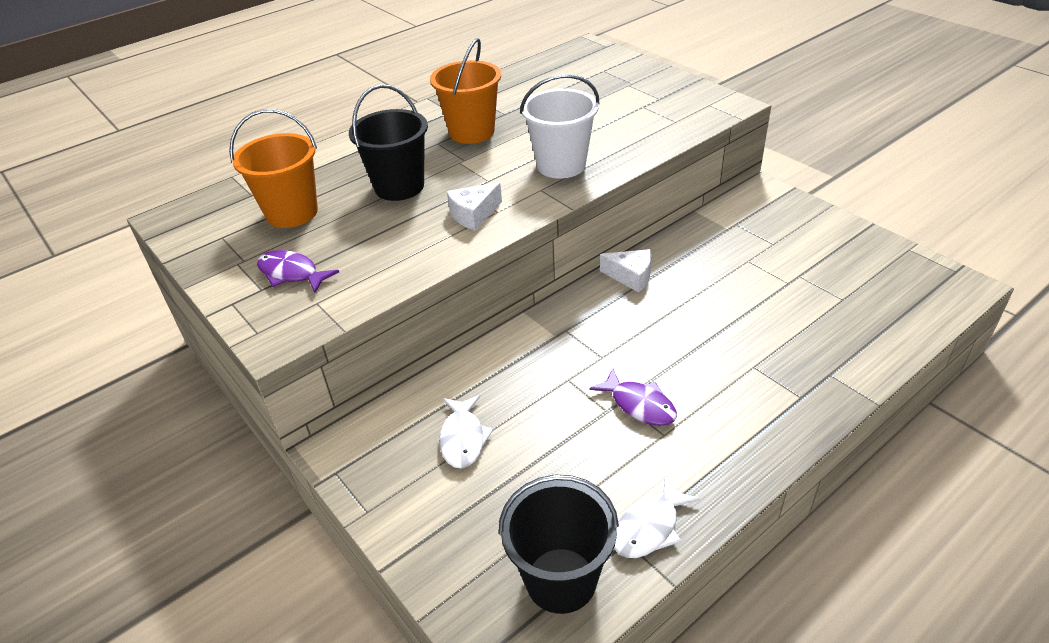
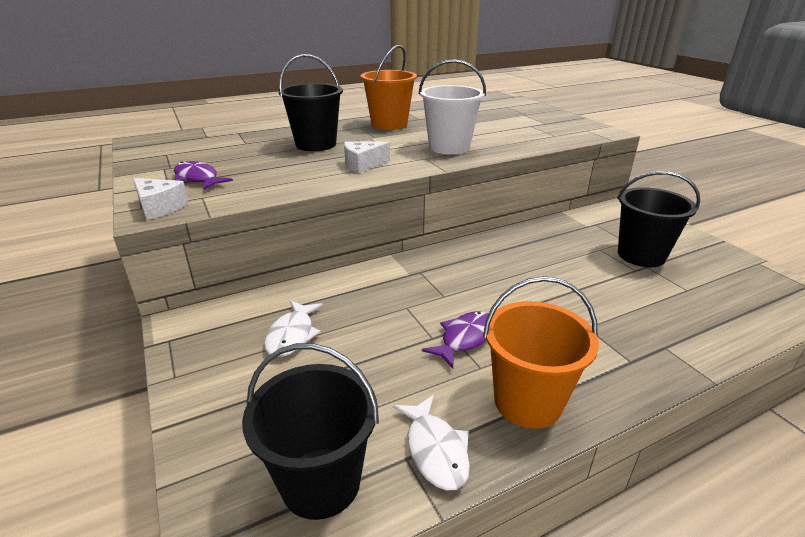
camera: 10 degrees right, 10 degrees down
orange bucket [229,109,318,228] -> orange bucket moved to [483,276,599,429]
purple fish [589,368,677,426] -> purple fish turned 105 degrees counterclockwise [422,311,489,369]
white cheese [600,249,651,293] -> white cheese moved to [133,178,189,220]
white fish [614,477,700,558] -> white fish turned 75 degrees counterclockwise [393,395,470,491]
none -> black bucket [617,171,700,267]

